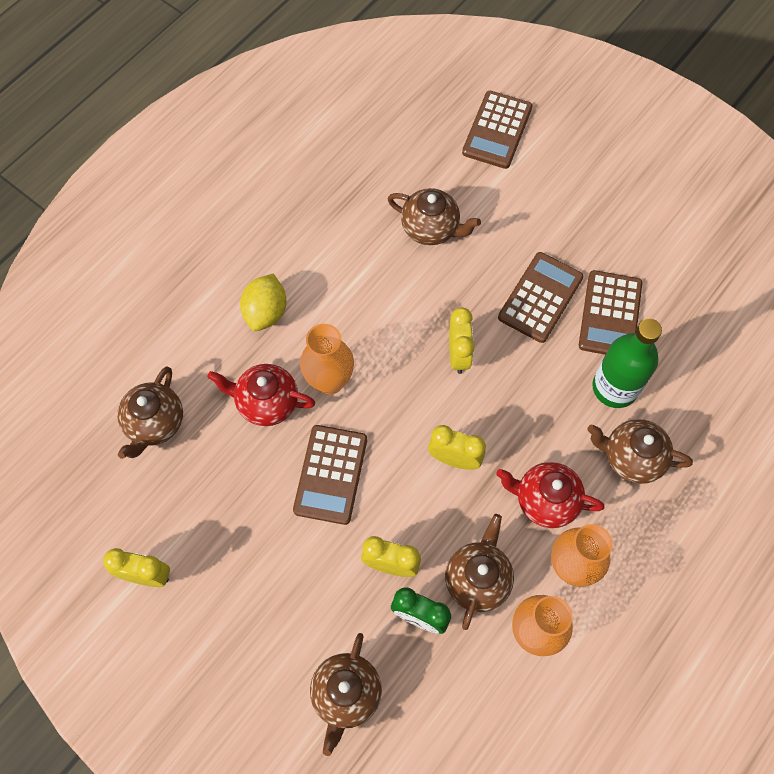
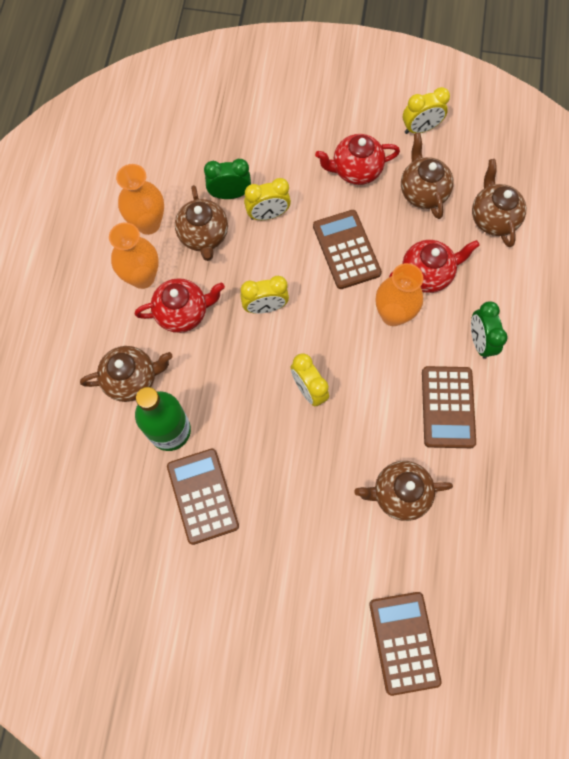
camera: 150 degrees right, 5 degrees up
yellow lemon [240,273,286,331] -> green clock [471,301,508,359]
brown teapot [310,633,382,756] -> brown teapot moved to [401,133,454,219]
brown calculator [498,252,584,343] -> brown calculator moved to [422,366,476,448]
none -> red teapot [315,134,400,185]

